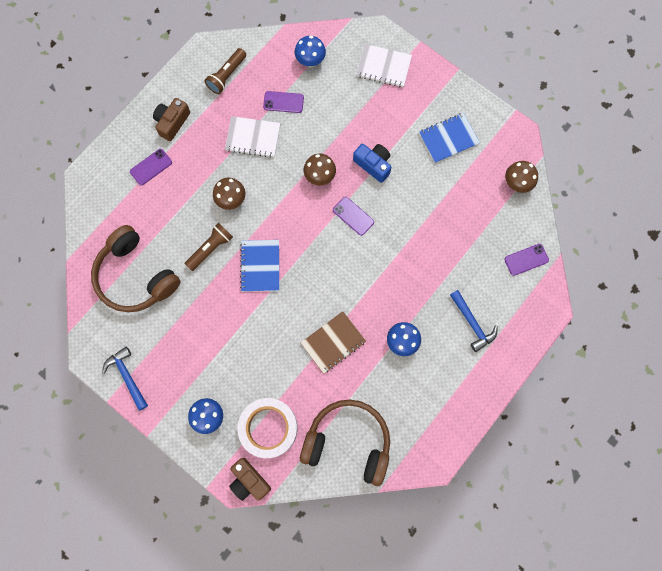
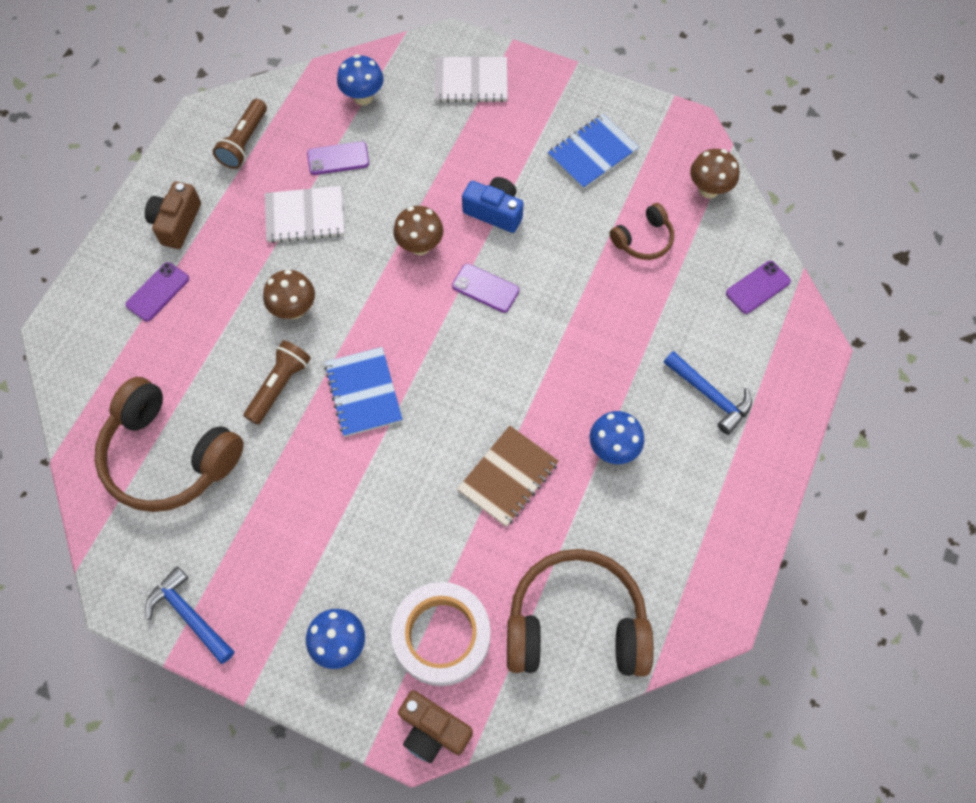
camera: 15 degrees left, 10 degrees down
none -> brown headphones [610,203,674,260]

